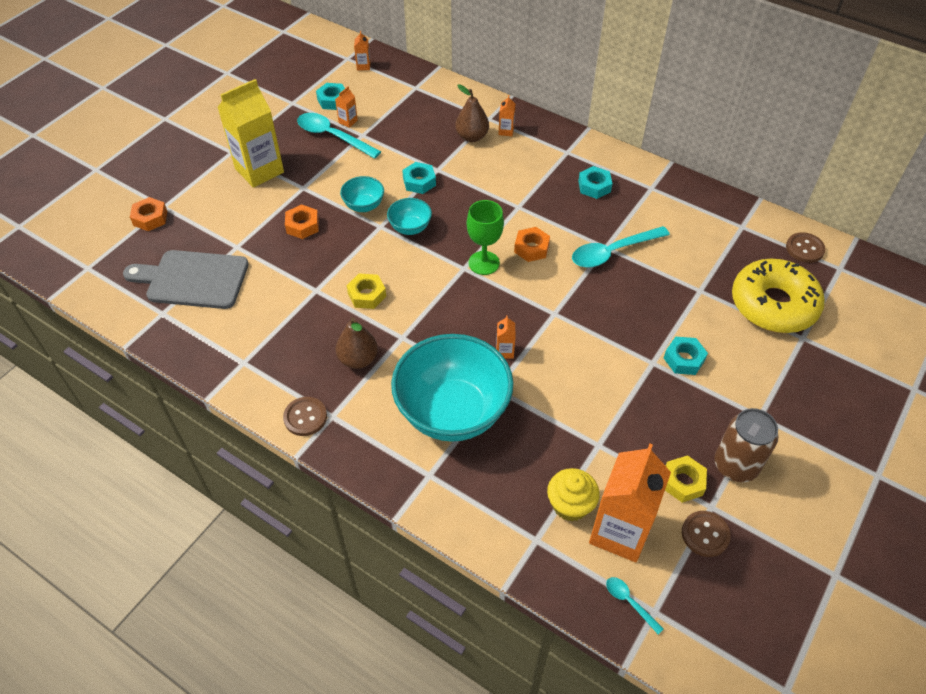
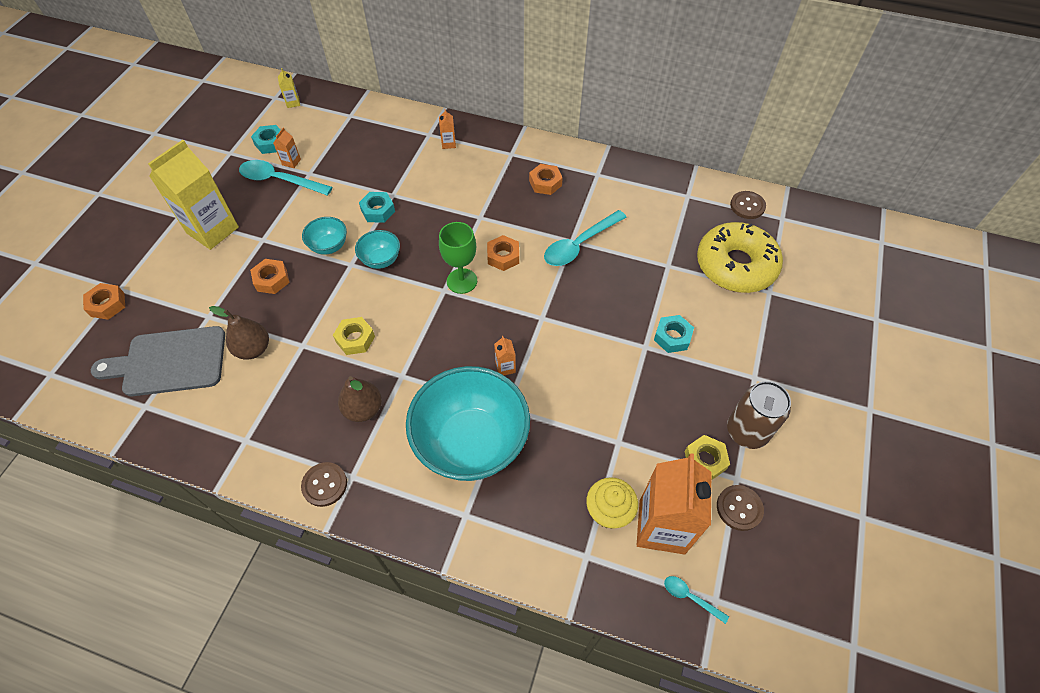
camera: 15 degrees left, 5 degrees up
orange carton [354,31,370,70] -> yellow carton [278,68,300,108]
brown pear [455,84,489,142] -> brown pear moved to [209,306,269,359]
turquoise nut [578,166,613,199] -> orange nut [529,164,563,195]

